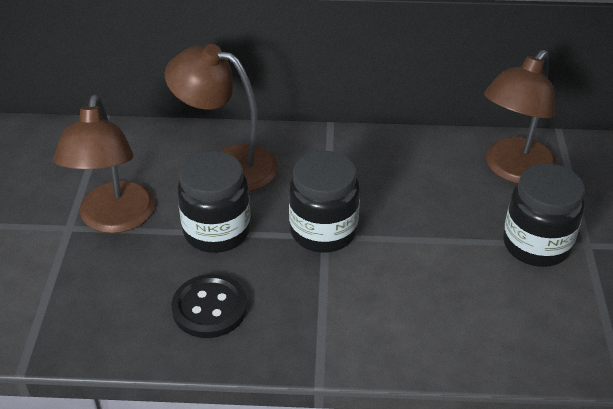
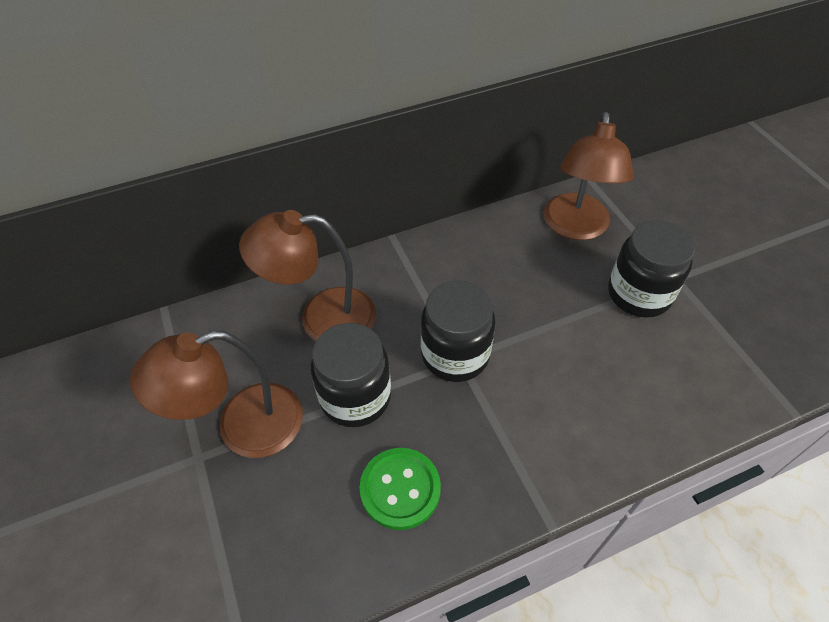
camera: 25 degrees left, 10 degrees up
brown lamp [54,95,155,233] -> brown lamp turned 90 degrees clockwise [130,331,303,458]
black button [171,274,247,338] -> green button [360,448,441,530]

